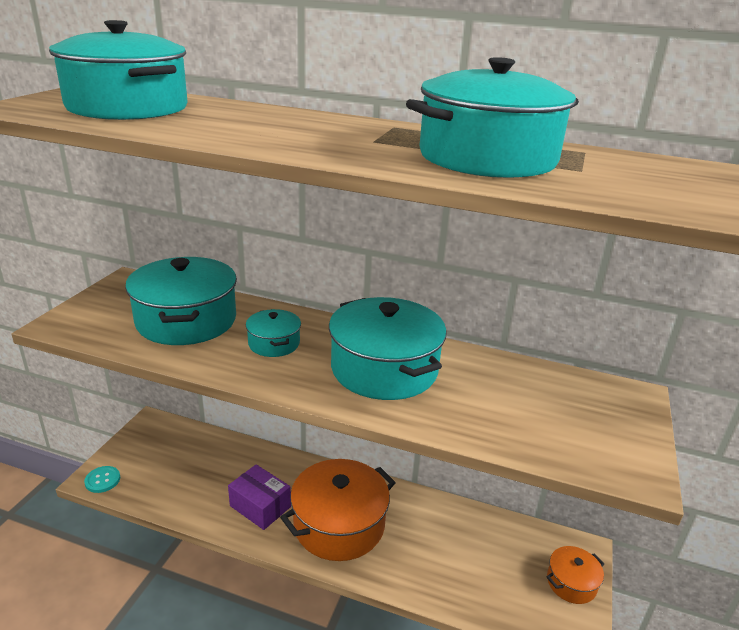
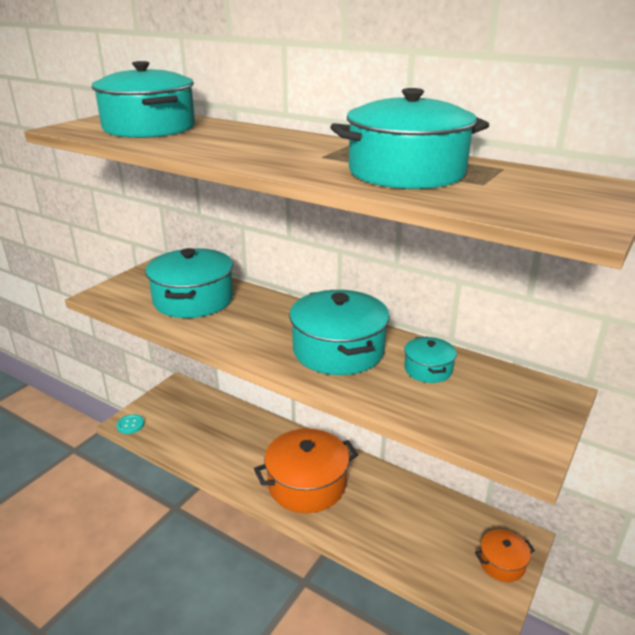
camera: 15 degrees right, 0 degrees up
purple box [228,464,291,530] -> none
turquoise pot [246,309,301,357] -> turquoise pot moved to [404,337,457,383]

